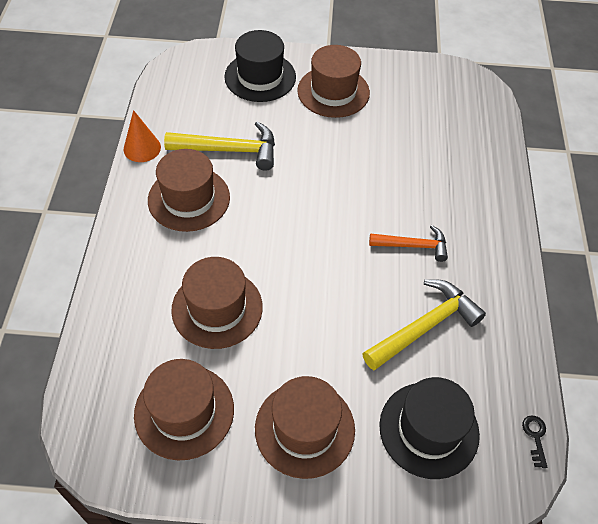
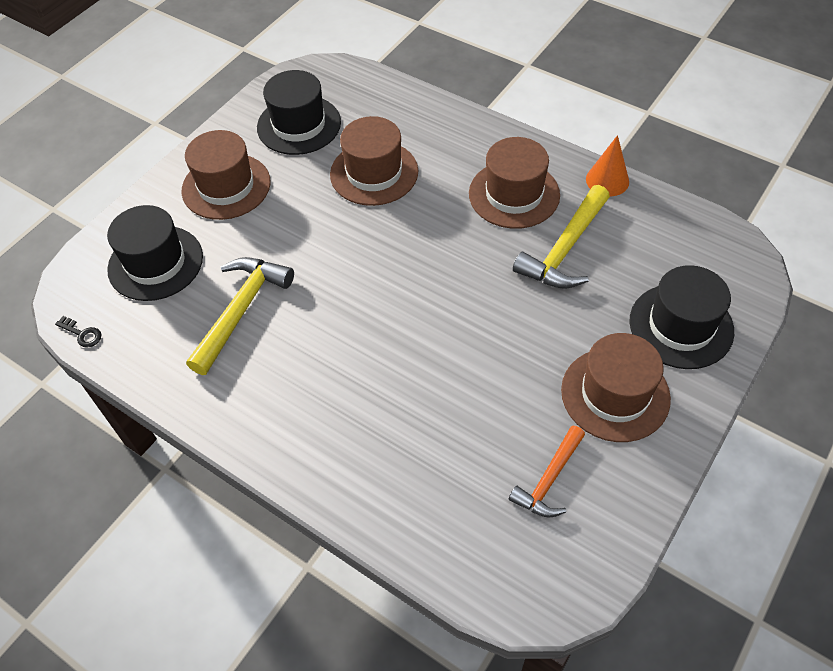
camera: 125 degrees right, 0 degrees up
brown hat [134,359,234,460] -> black hat [257,70,341,155]
yellow hammer [362,279,486,370] -> yellow hammer turned 150 degrees counterclockwise [186,257,294,375]
orange hammer [369,225,448,262] -> orange hammer moved to [509,425,585,518]

